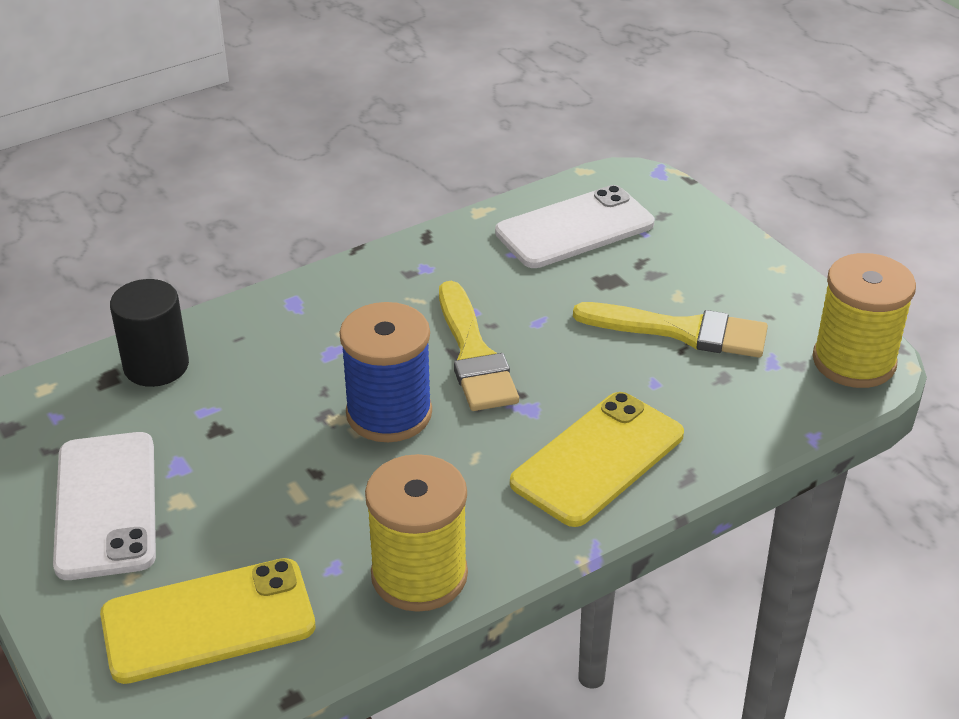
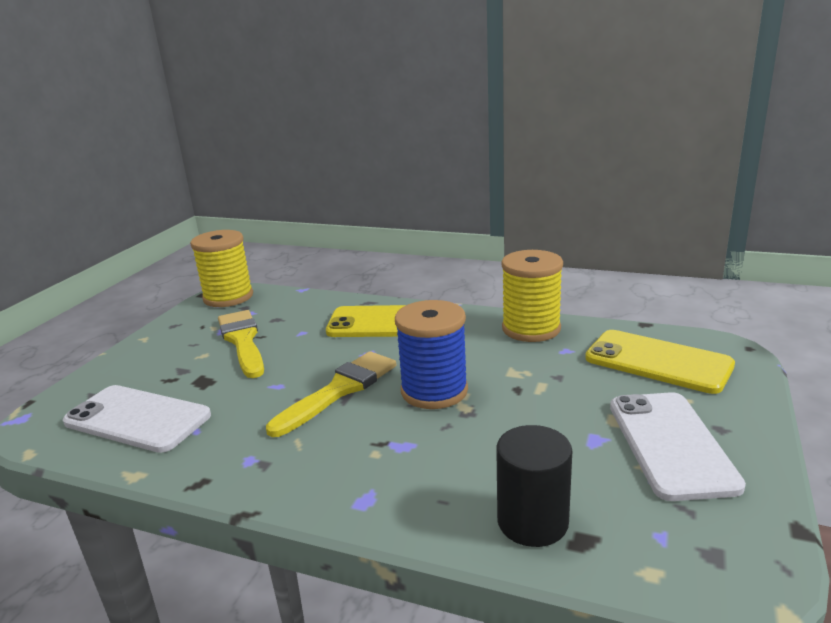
camera: 125 degrees left, 15 degrees down
white phone [53,432,156,580] -> white phone turned 45 degrees counterclockwise [610,392,746,501]

